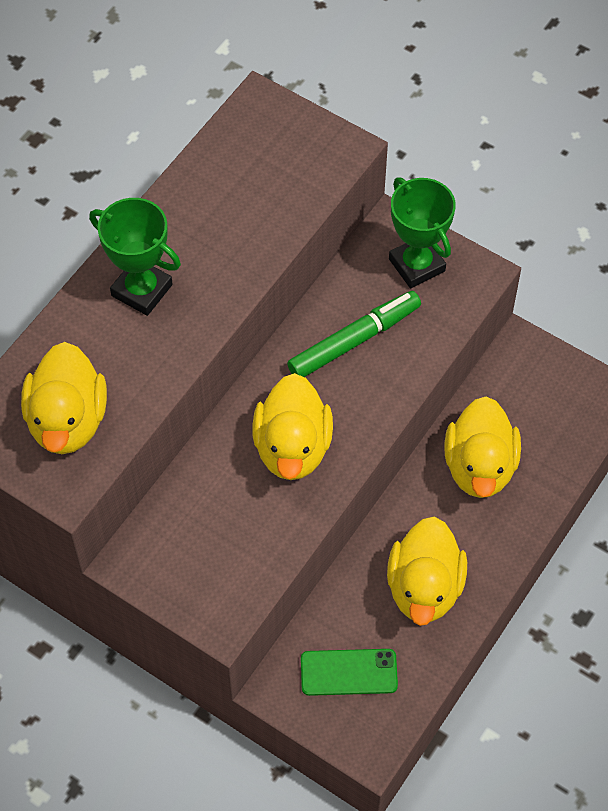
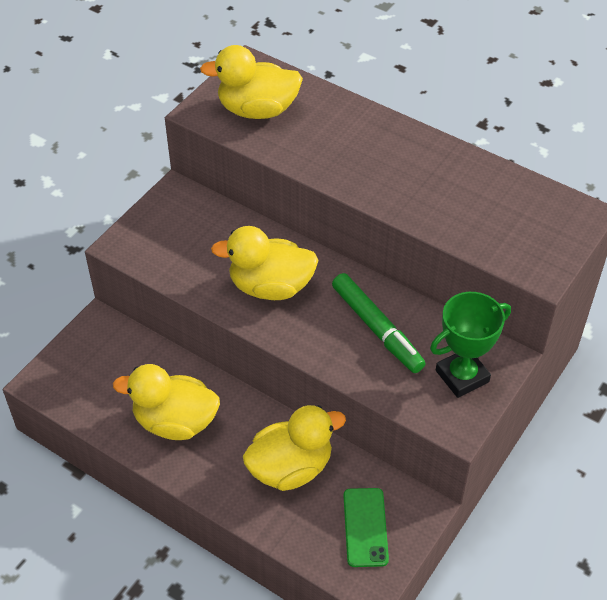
camera: 90 degrees right, 10 degrees down
green trophy [89,198,181,316] -> none
green phone [301,649,398,696] -> green phone moved to [344,488,389,567]
yellow duck [444,396,521,498] -> yellow duck turned 150 degrees clockwise [243,405,346,491]

